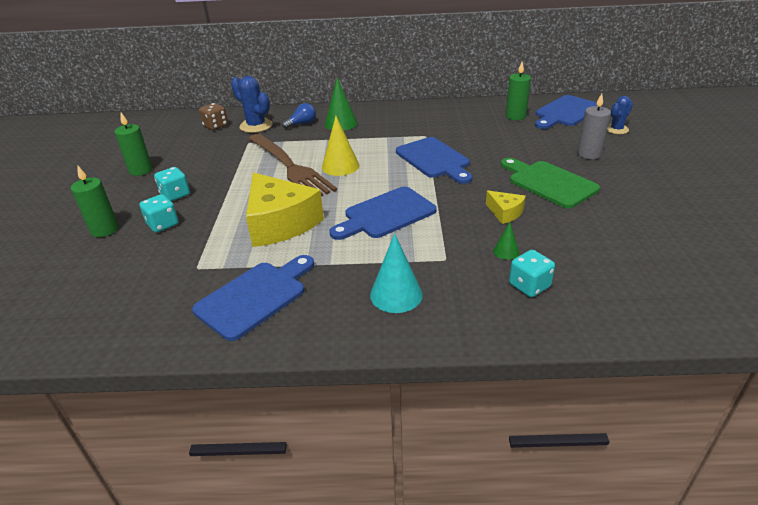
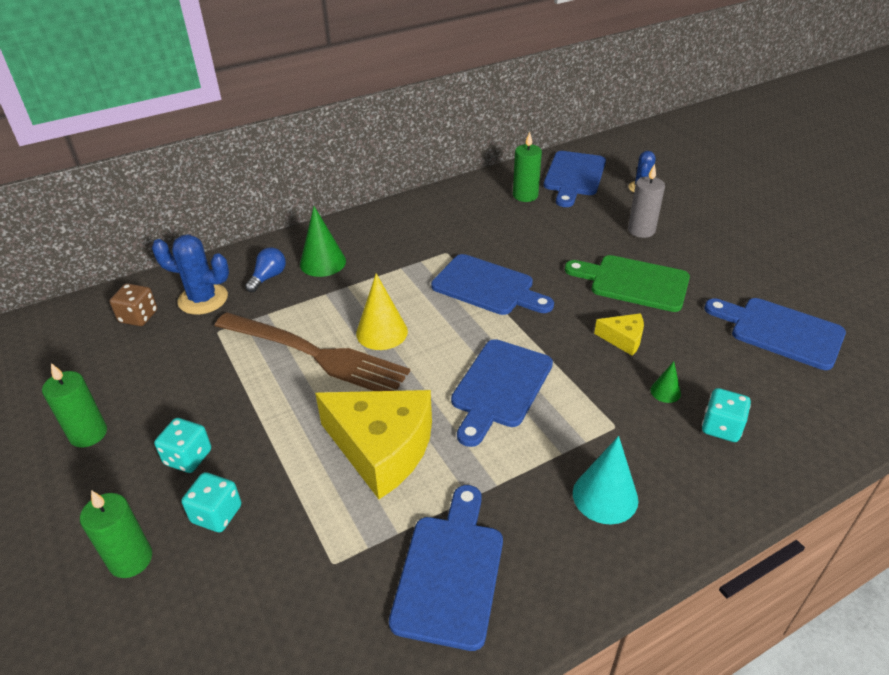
camera: 30 degrees left, 5 degrees up
none -> blue cutting board [704,298,846,370]

